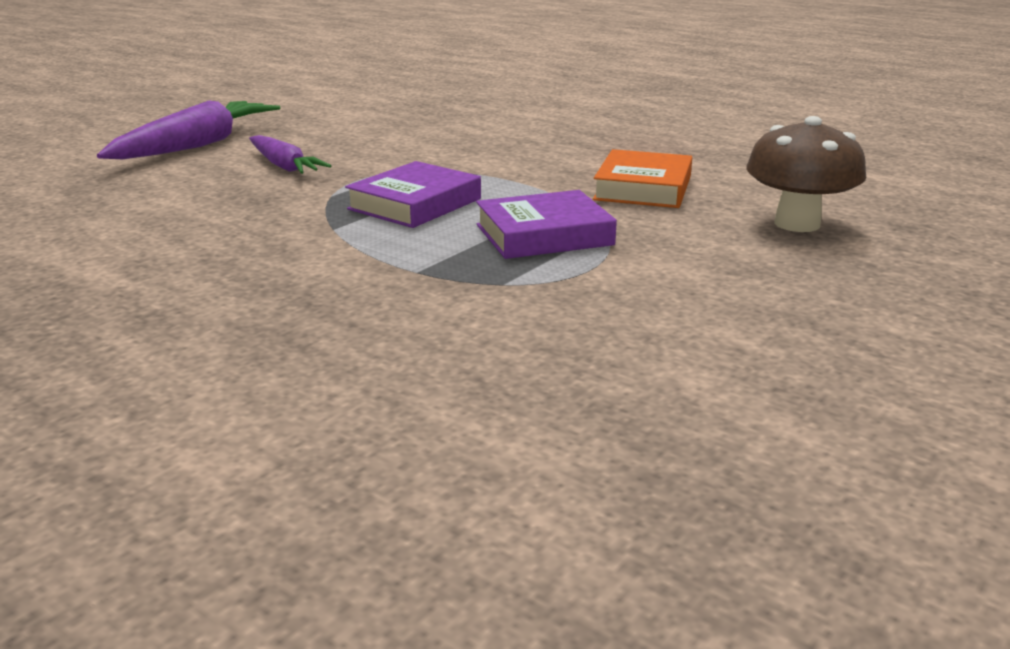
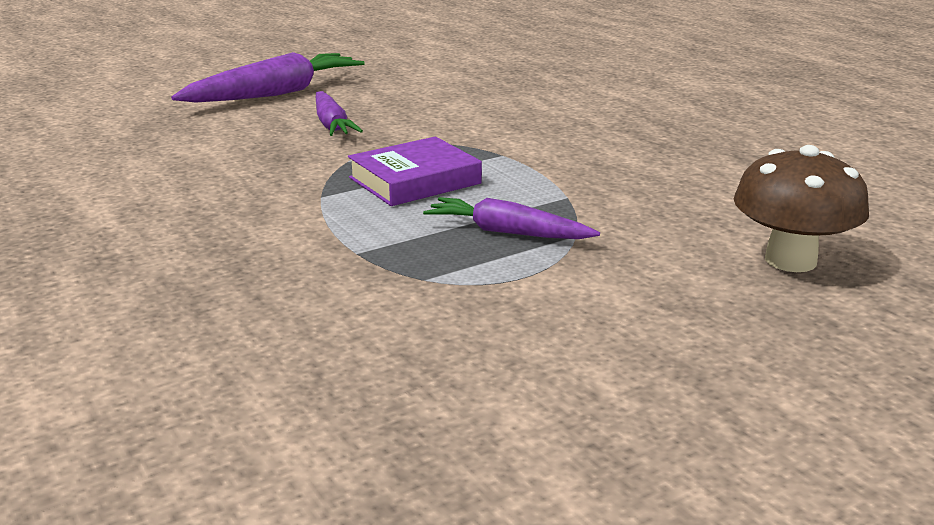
camera: 20 degrees right, 0 degrees up
purple book [476,190,617,259] -> purple carrot [423,197,600,239]
orange book [593,149,692,208] -> none

